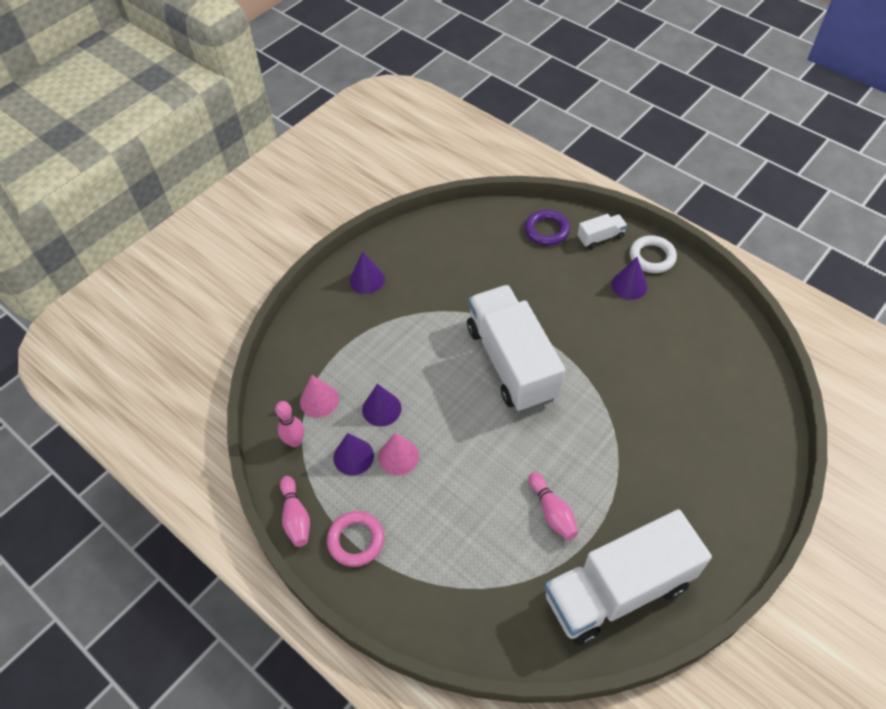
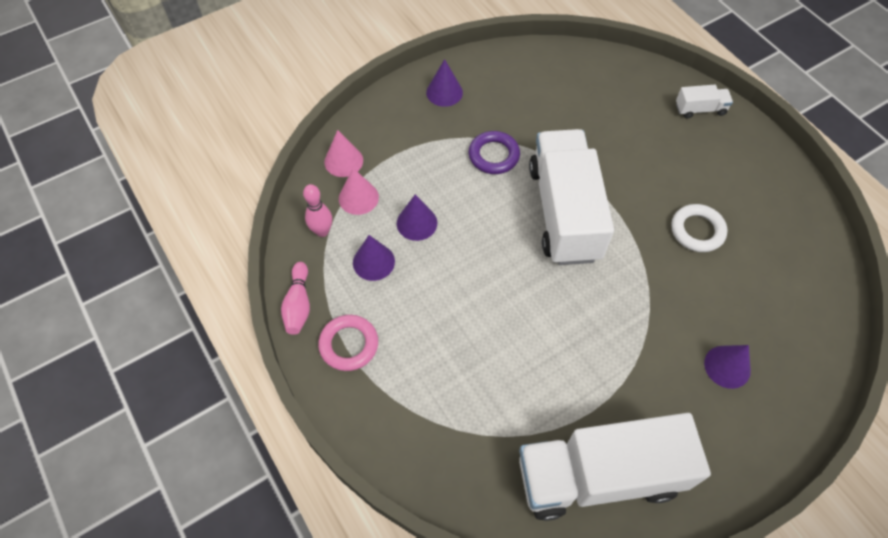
camera: 15 degrees right, 5 degrees up
pink cone [378,433,419,475] -> pink cone moved to [324,130,363,177]
purple ring [525,210,570,246] -> purple ring moved to [469,131,520,174]
pink bowling pin [529,472,578,540] -> none
purple cone [611,257,648,300] -> purple cone moved to [704,345,751,389]
white ring [630,235,677,273] -> white ring moved to [671,204,727,252]

